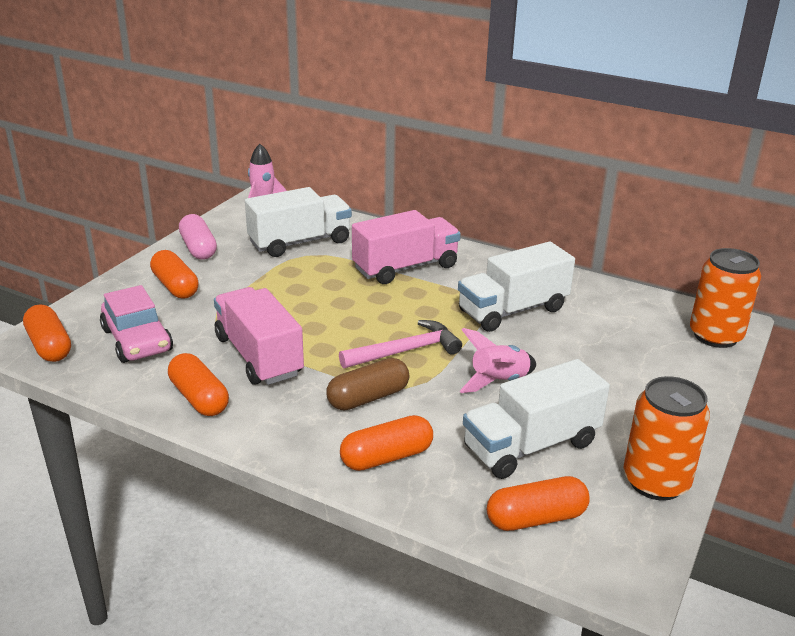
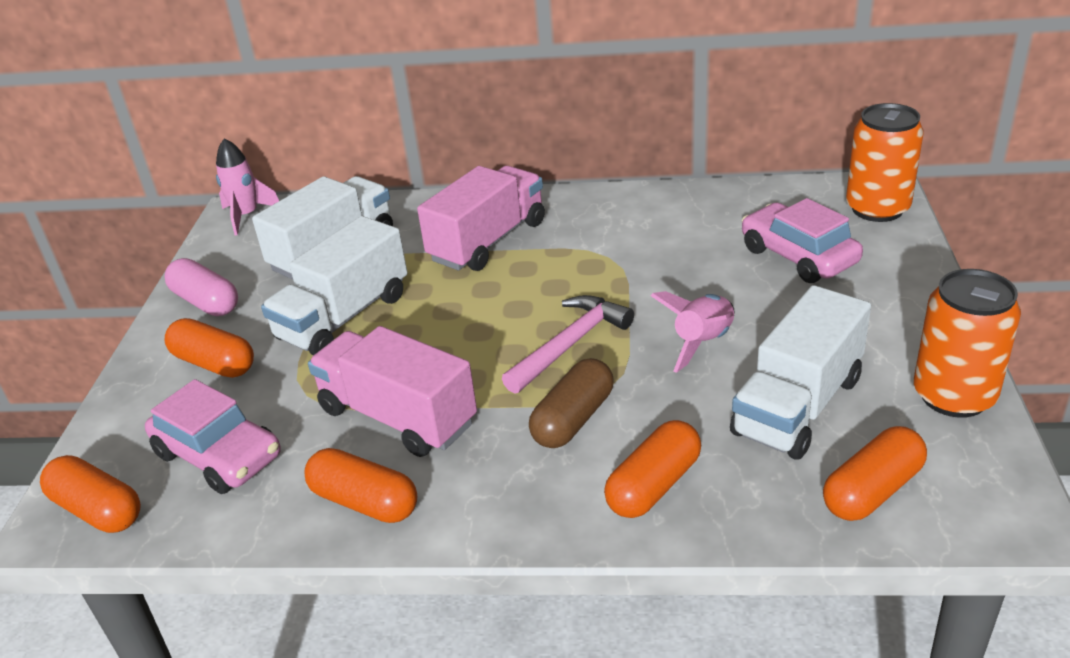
camera: 20 degrees left, 5 degrees up
white truck [458,242,575,332] -> white truck moved to [261,216,408,355]
none -> pink car [742,198,863,283]

